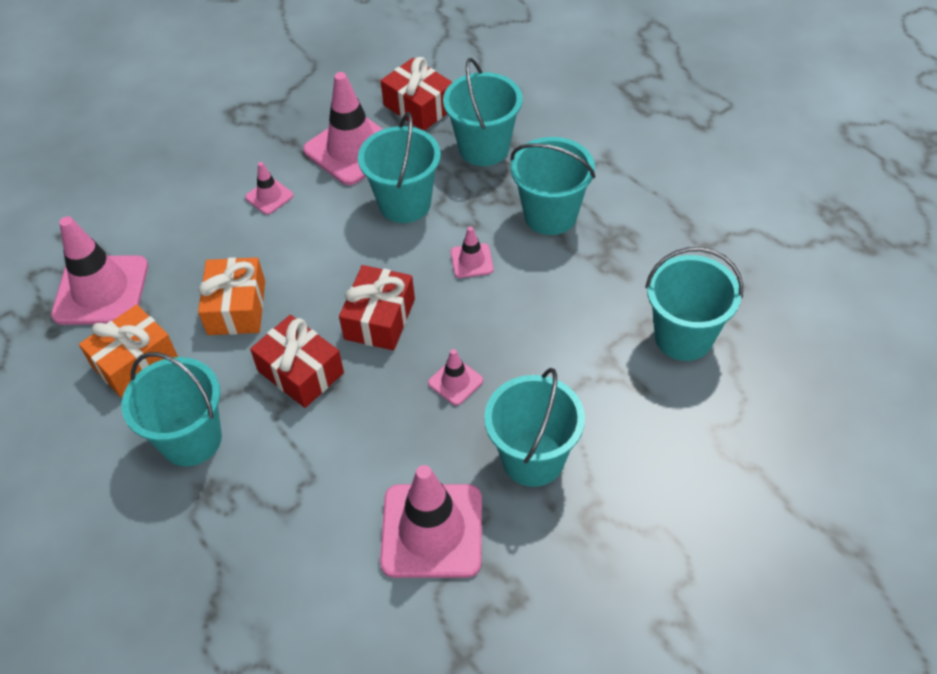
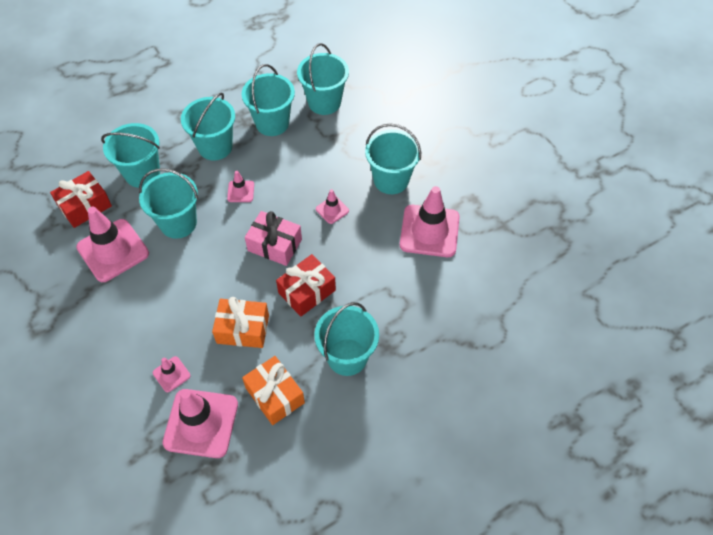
camera: 85 degrees left, 5 degrees up
pink traffic cone [245,162,294,215] -> pink traffic cone moved to [153,356,191,392]
red gift [339,265,415,350] -> pink gift [245,211,302,266]
none -> turquoise bucket [242,64,295,136]

